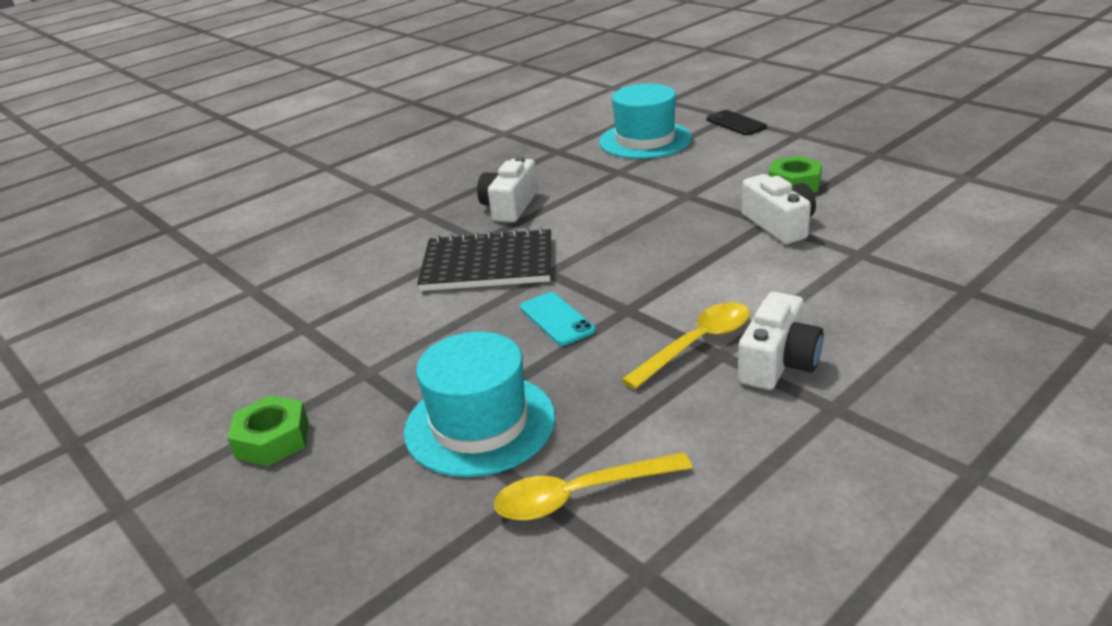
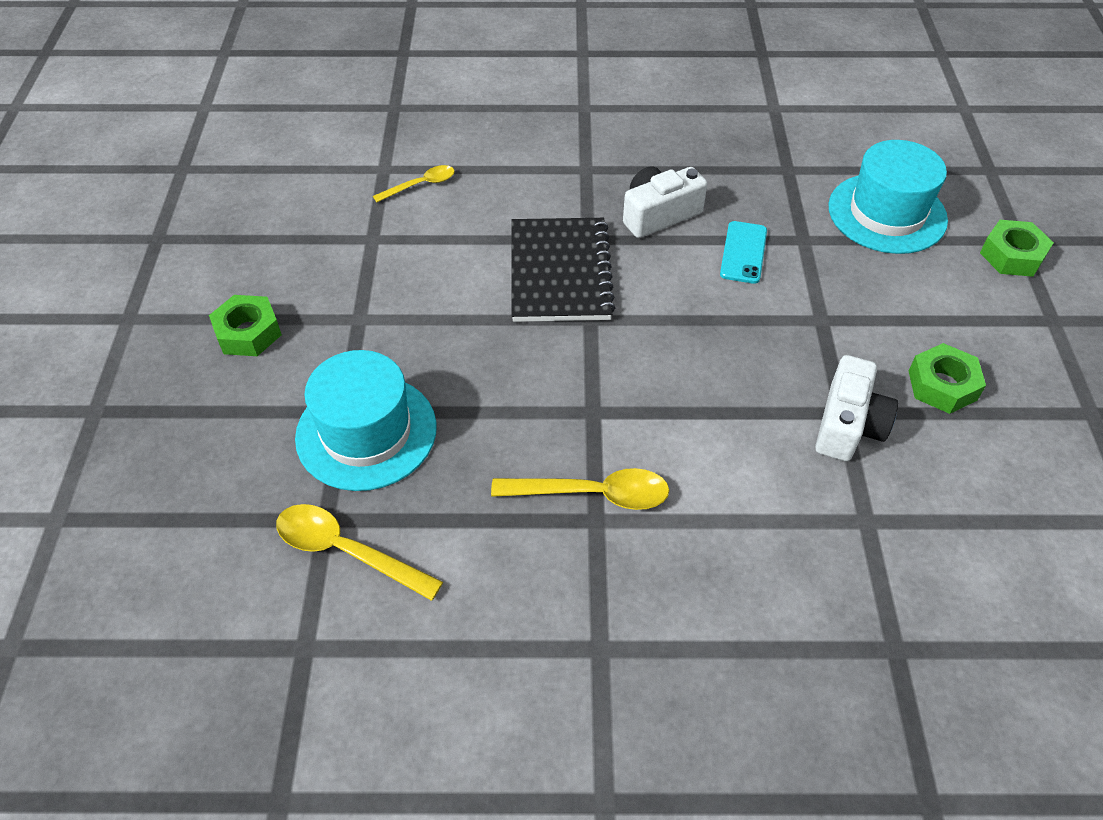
camera: 40 degrees right, 20 degrees up
black notebook [417,227,551,291] -> black notebook turned 45 degrees clockwise [511,218,615,322]
turquoise phone [520,292,596,346] -> turquoise phone moved to [720,221,767,284]
black phone [706,110,767,135] -> green nut [980,220,1054,277]
white camera [738,292,824,390] -> none
none -> yellow spoon [373,165,455,202]

